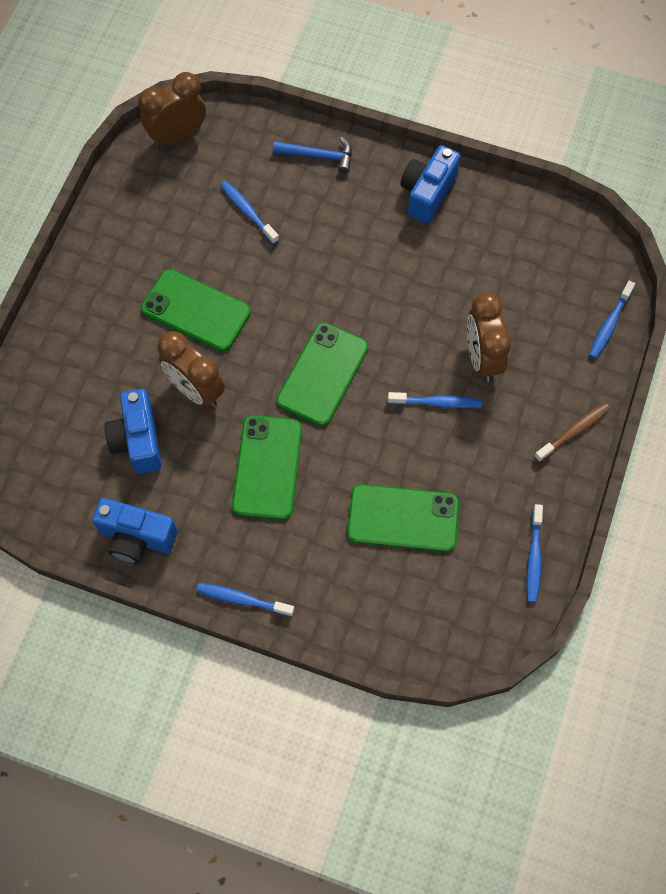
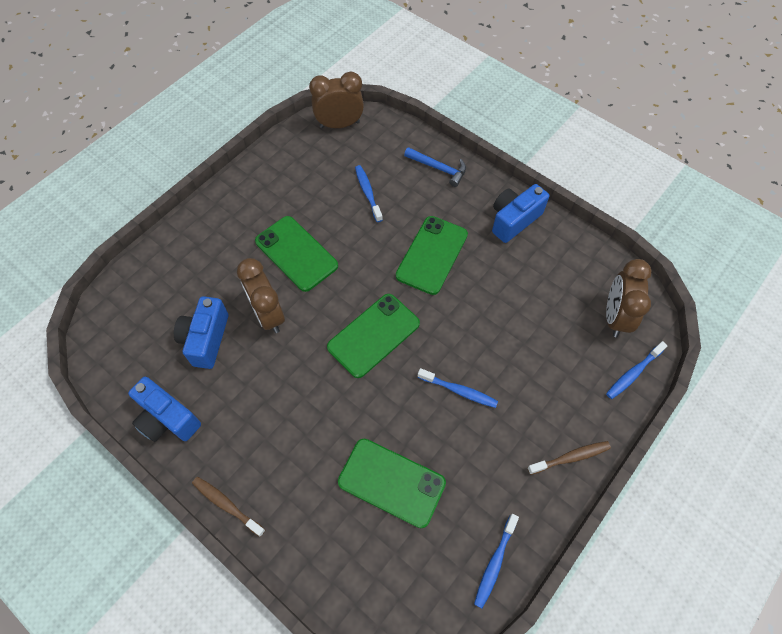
camera: 20 degrees right, 5 degrees down
blue toothbrush [196,583,294,617] -> brown toothbrush [192,477,265,537]
green phone [232,415,302,520] -> green phone moved to [396,216,468,295]
brown clock [467,292,511,382] -> brown clock moved to [606,259,651,337]

